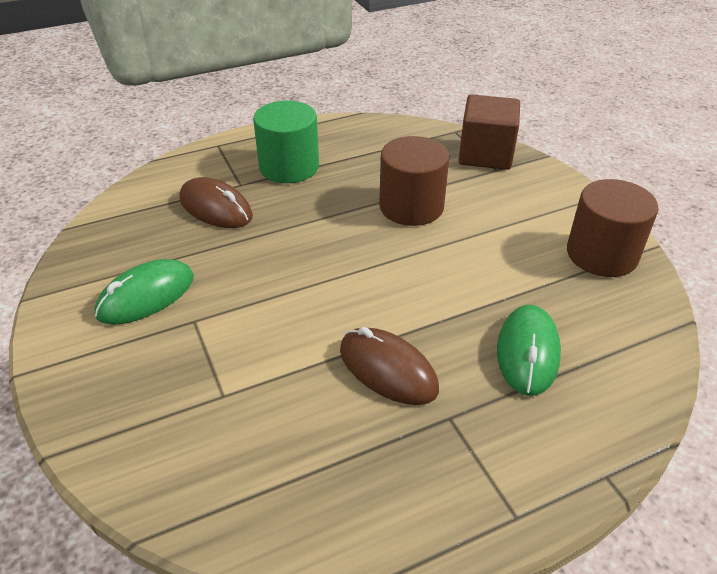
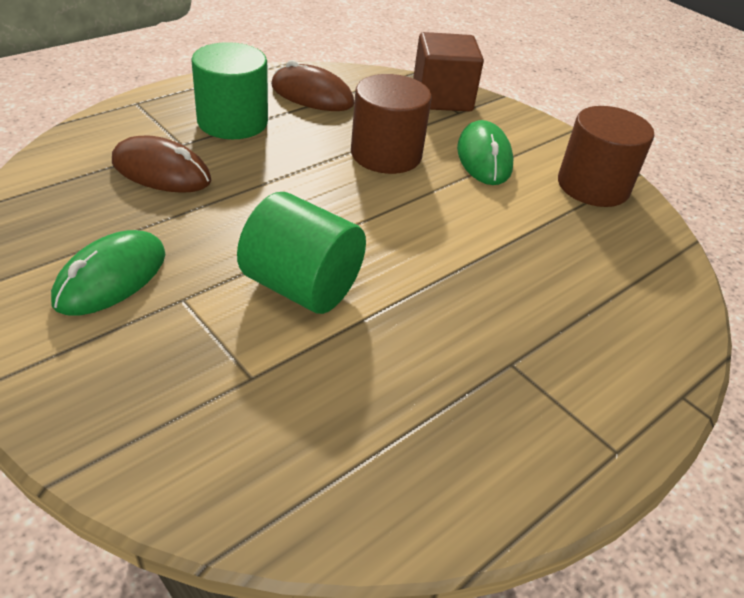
camera: 20 degrees left, 0 degrees up
brown mouse [340,327,439,405] -> brown mouse moved to [271,60,354,111]
green mouse [497,305,561,396] -> green mouse moved to [457,120,513,185]
none -> green cylinder [237,192,366,314]

